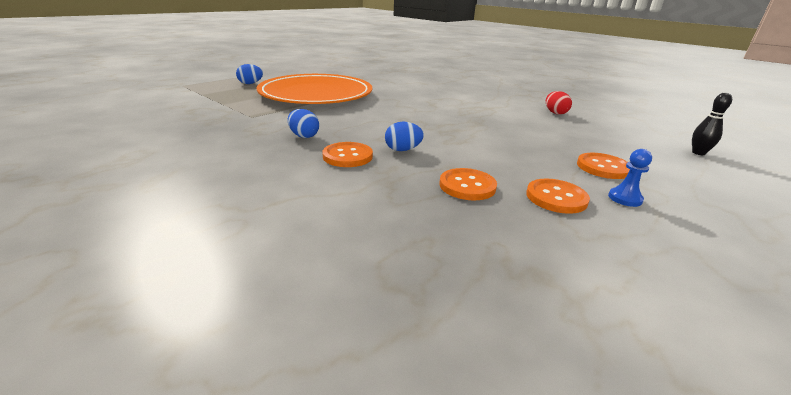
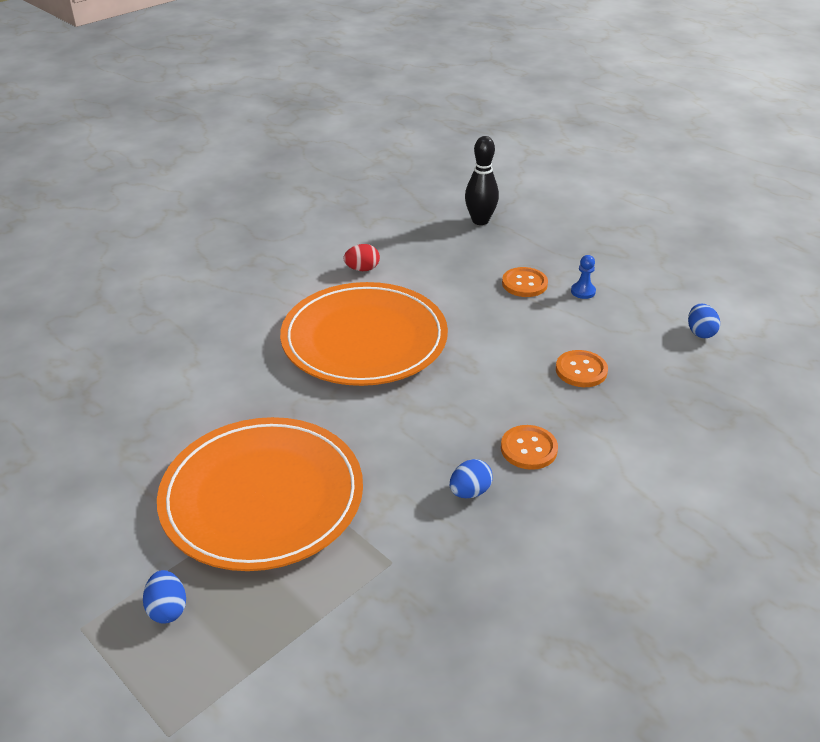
camera: 85 degrees left, 10 degrees up
blue egg [385,122,424,151] -> blue egg moved to [688,304,720,338]
orange button [526,179,590,214] -> none
black bowling pin [692,93,732,155] -> black bowling pin [465,136,499,225], size x1.61
none -> orange plate [280,282,448,386]

